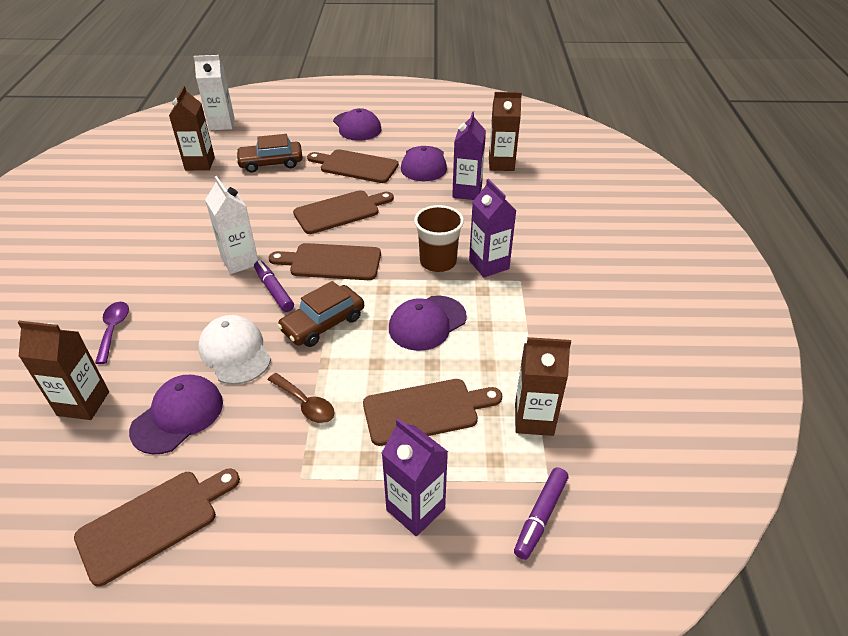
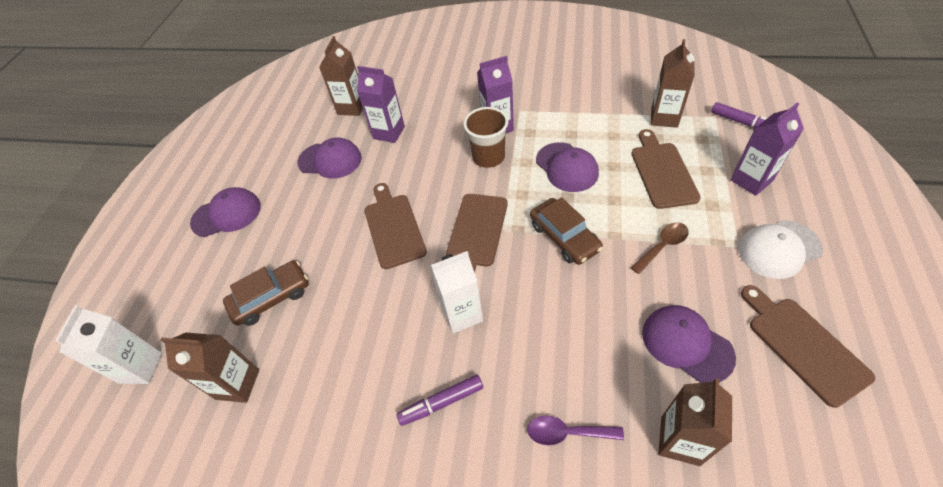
camera: 75 degrees left, 10 degrees up
white cap [198,315,271,385] -> white cap moved to [738,220,823,279]
brown car [236,134,303,173] -> brown car turned 120 degrees counterclockwise [223,261,308,326]
purple marker [254,260,294,312] -> purple marker moved to [397,375,483,426]
brown cutting board [307,149,399,183] -> none

